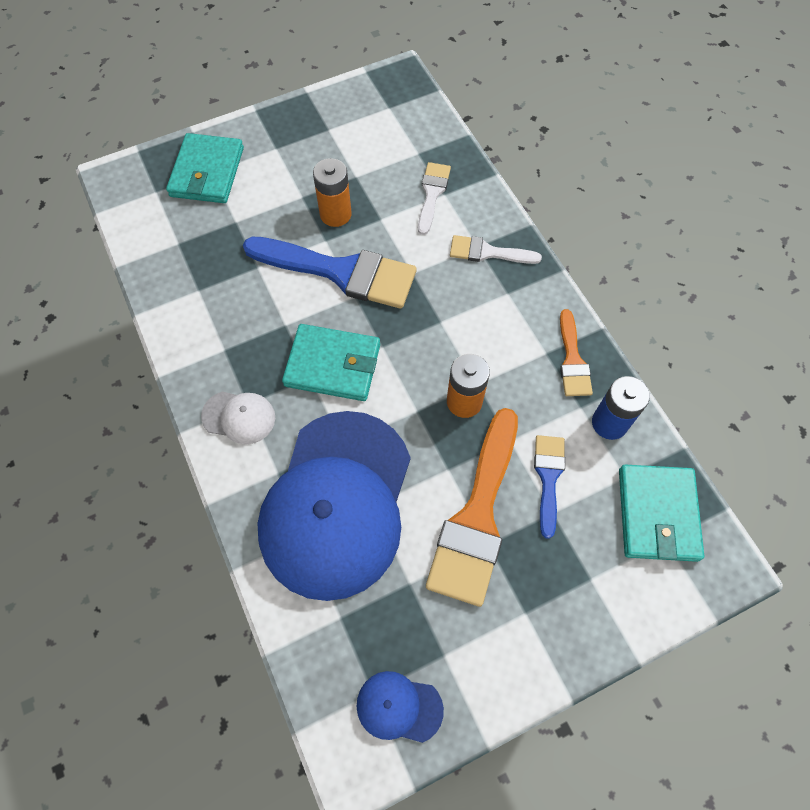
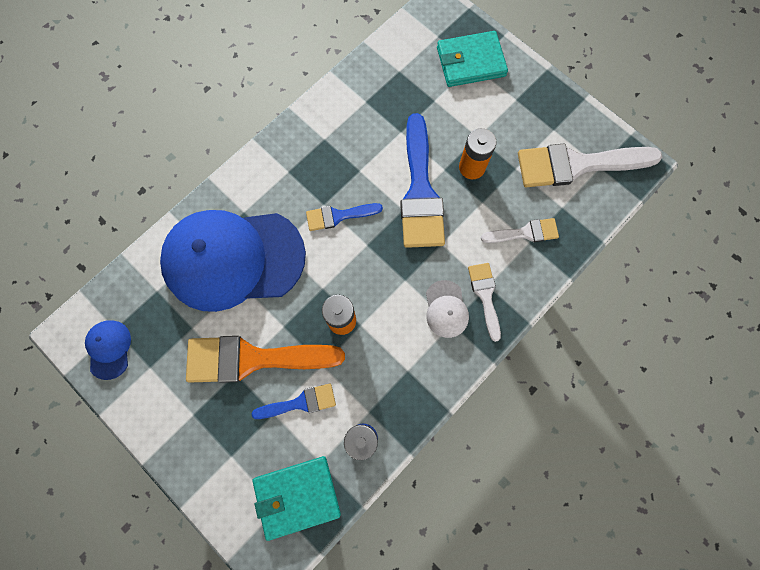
camera: 70 degrees right, 10 degrees up
white cap [201,391,275,444] -> white cap moved to [426,280,469,338]
turquoise wallet [282,324,380,401] -> blue brush [306,203,383,231]
orange brush [560,309,593,396] -> none
none -> white brush [518,144,662,187]

